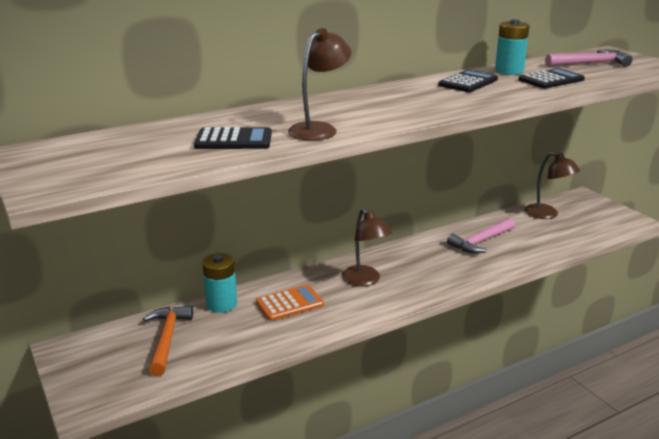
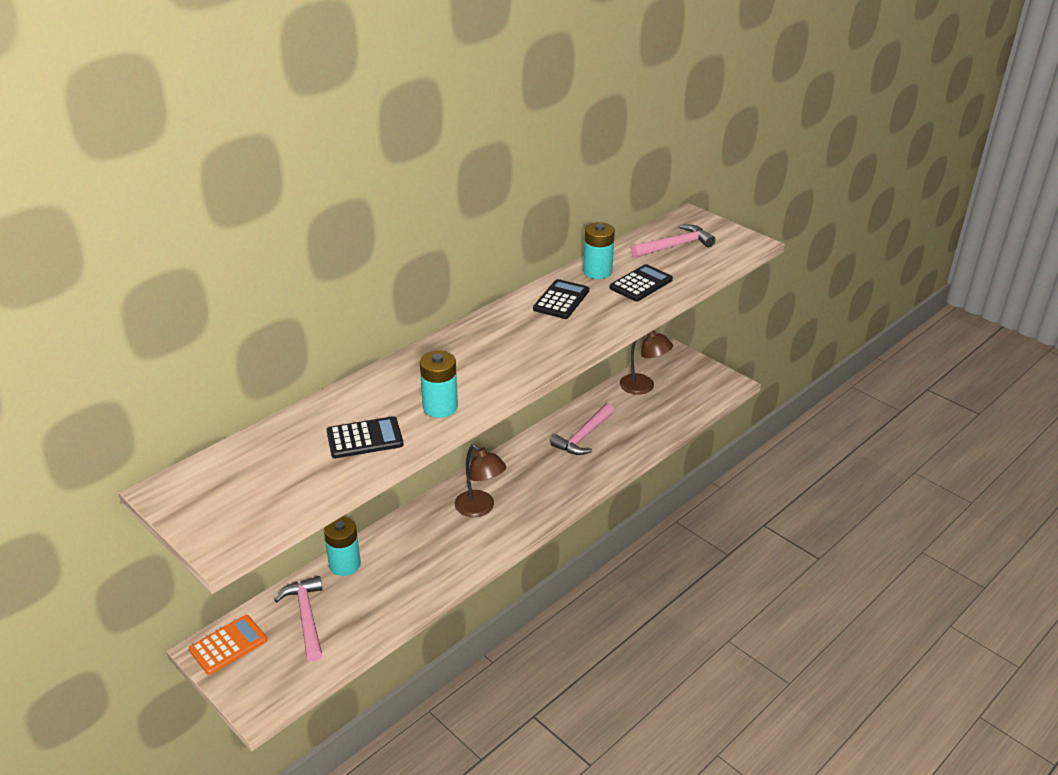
camera: 15 degrees left, 10 degrees up
orange hammer [143,306,193,376] -> pink hammer [274,576,323,661]
orange calculator [256,285,324,321] -> orange calculator moved to [189,615,267,675]
brown lamp [288,28,352,141] -> turquoise battery [420,351,458,418]

